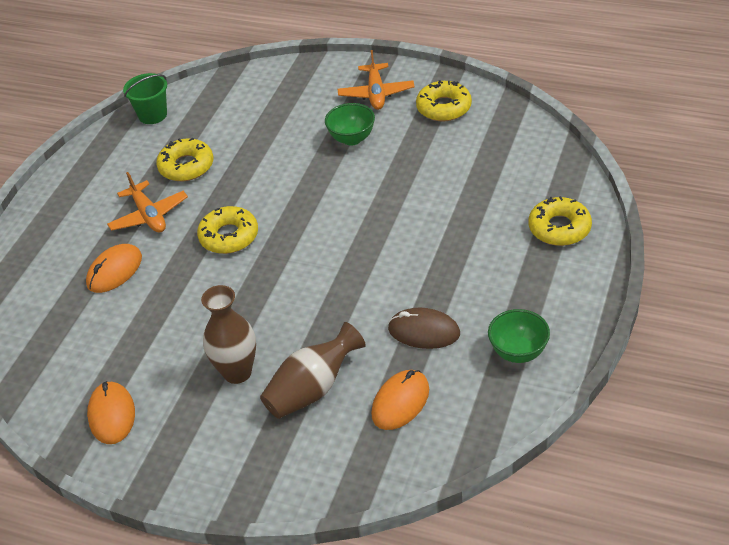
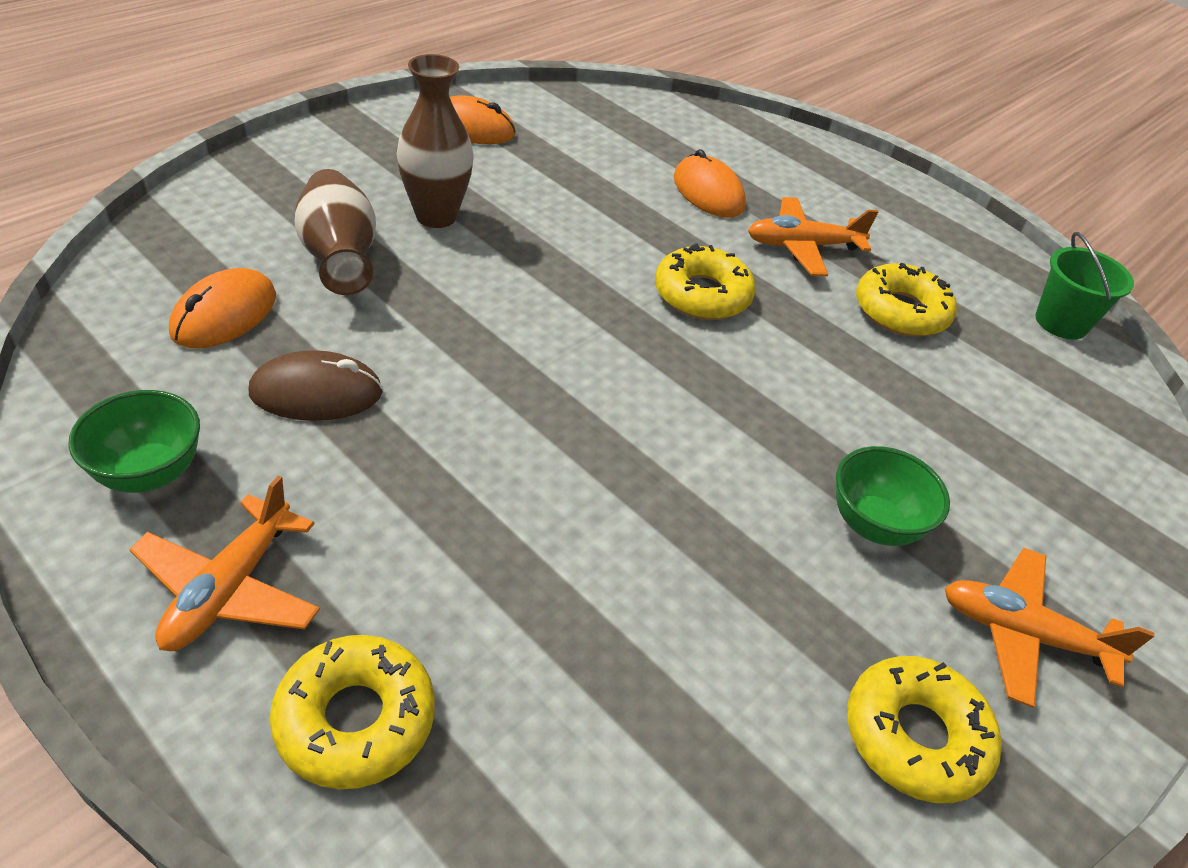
camera: 105 degrees right, 0 degrees up
orange mouse [371,370,429,430] -> orange mouse turned 60 degrees clockwise [169,268,276,348]
brown mouse [388,308,460,349] -> brown mouse turned 45 degrees clockwise [248,350,383,421]
none -> orange plane [129,476,320,651]

